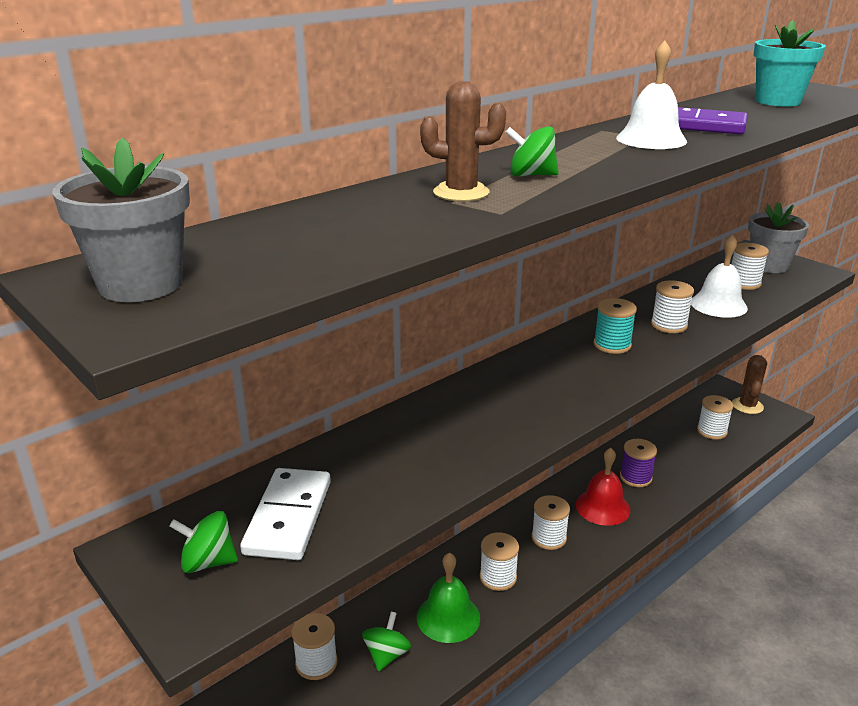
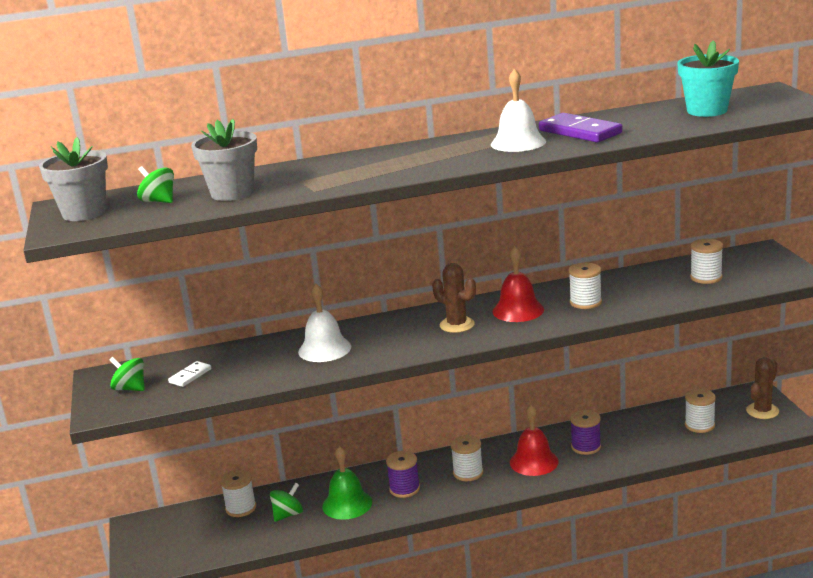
camera: 30 degrees right, 5 degrees down
white domino [240,468,331,560] -> white domino [168,361,211,387], size x0.53
brown cactus [420,81,506,201] -> brown cactus moved to [432,263,476,333]
white spool [480,532,519,591] -> purple spool [386,451,420,498]
green spinning top [505,126,559,176] -> green spinning top moved to [137,166,174,203]
turquoise spool [594,298,637,354] -> red bell [492,246,544,322]
white bell [691,234,748,318] -> white bell moved to [298,284,351,362]
grey flower pot [748,202,809,273] -> grey flower pot moved to [191,119,257,201]

